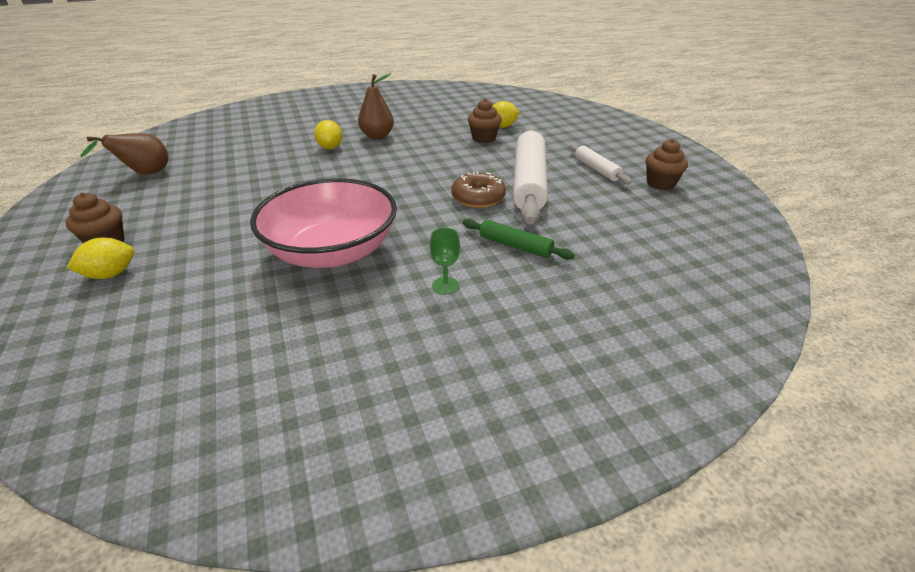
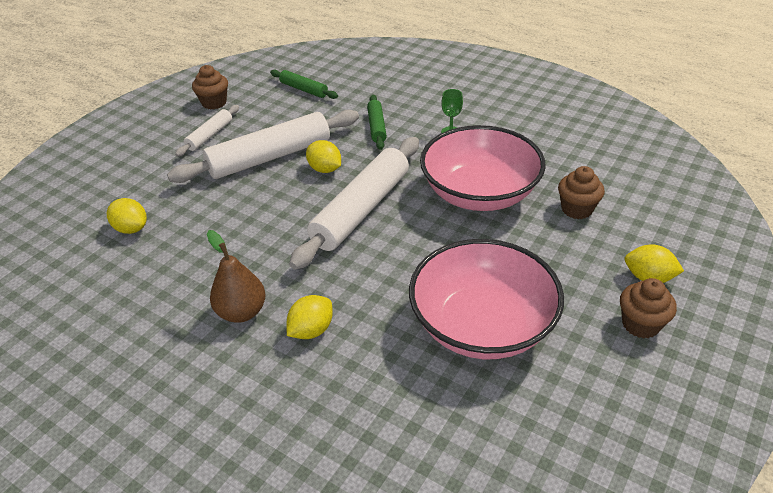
camera: 125 degrees left, 5 degrees up
brown pear [80,133,169,175] -> none
brown donut [451,171,506,208] -> yellow lemon [306,140,341,173]
brown cupcake [468,99,502,143] -> brown cupcake moved to [558,166,605,219]
none -> green rolling pin [270,69,338,99]
none -> white rolling pin [289,137,419,270]
none -> pink bowl [409,239,564,359]

